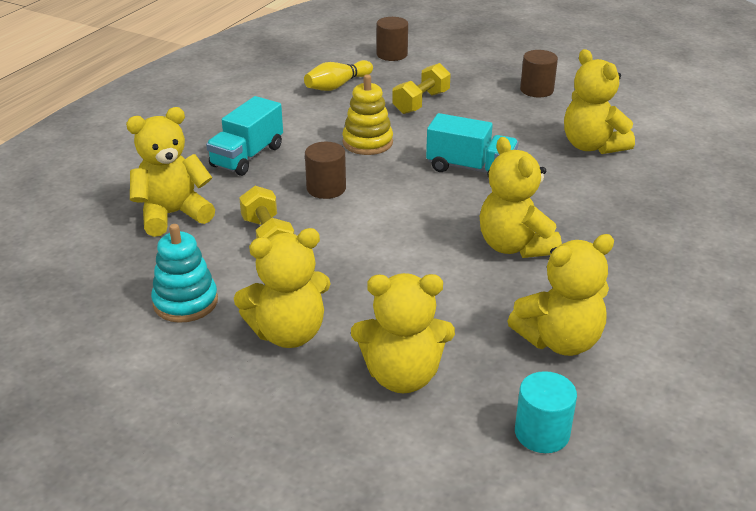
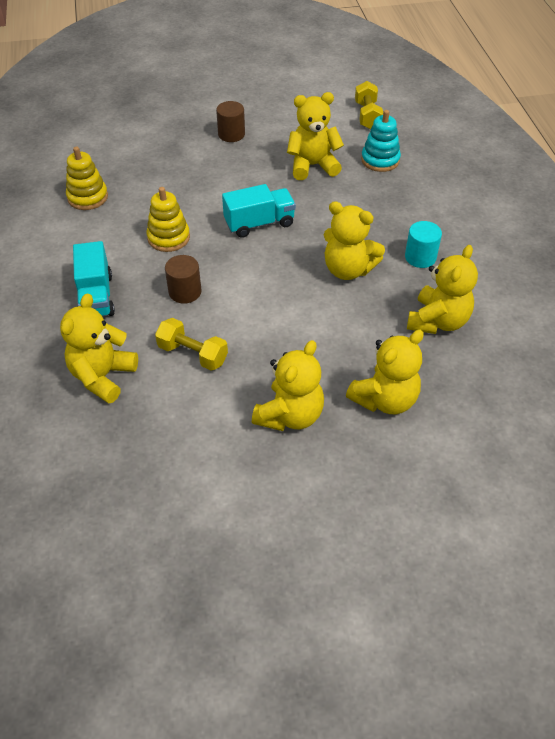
camera: 40 degrees left, 15 degrees up
turquoise stacking toy [151,224,218,323] -> turquoise stacking toy moved to [361,110,401,172]
yellow bowling pin [304,60,373,91] -> yellow stacking toy [66,147,108,210]
brown cylinder [376,17,408,61] -> none
yellow dumbbell [392,63,451,114] -> yellow dumbbell moved to [355,81,383,129]
turquoise cylinder [515,371,577,453] -> turquoise cylinder moved to [405,221,442,268]
yellow teddy bear [564,49,635,154] -> yellow teddy bear turned 150 degrees clockwise [287,92,344,180]

